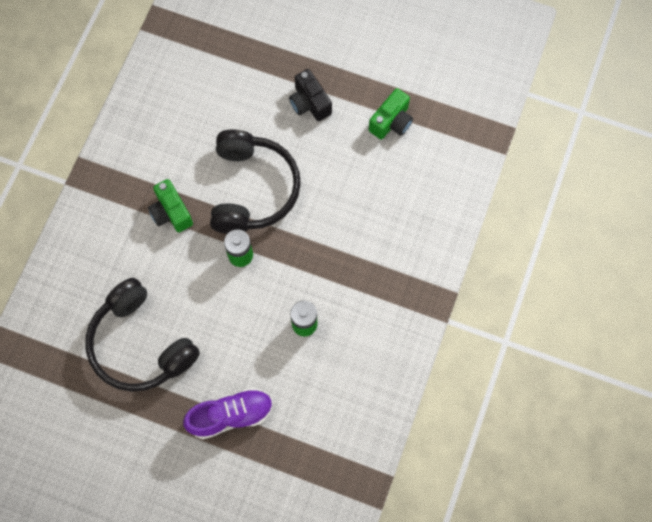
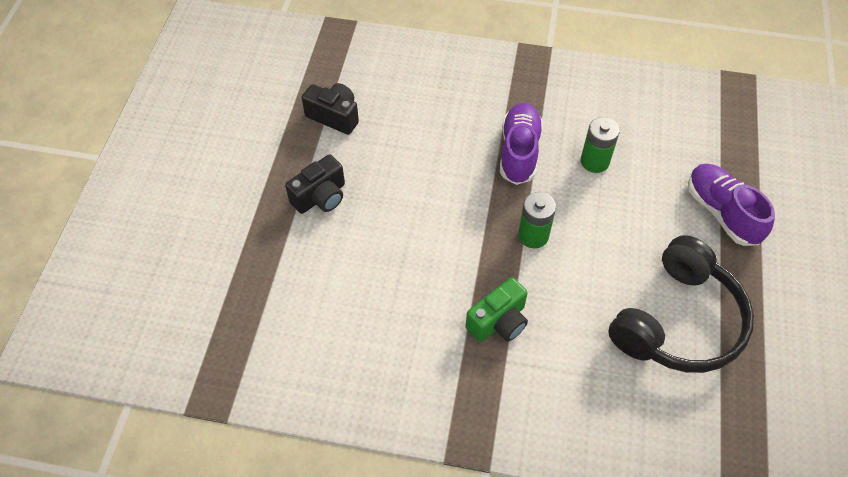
camera: 100 degrees left, 15 degrees down
black headphones [210,129,301,234] -> none
green camera [369,88,413,139] -> black camera [302,83,359,135]
none -> purple shoe [500,103,543,185]

